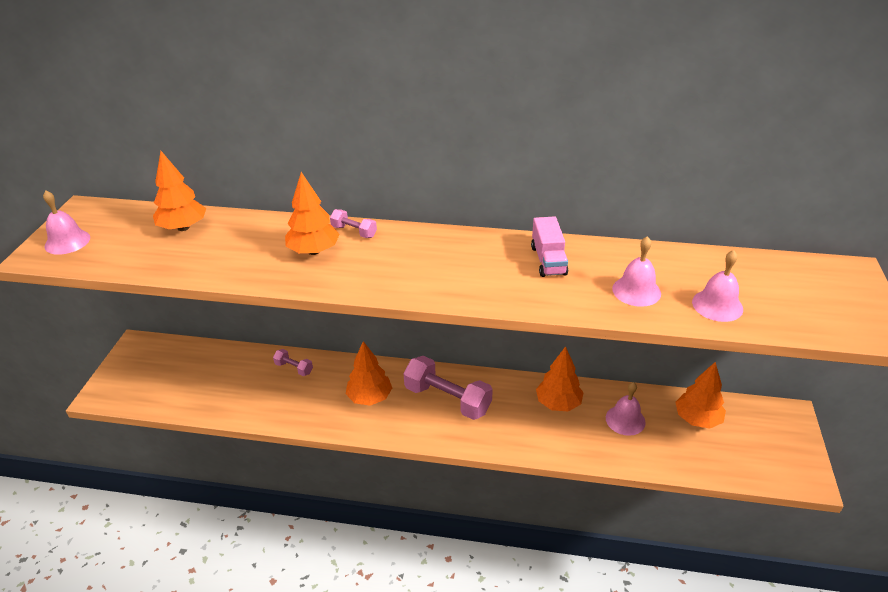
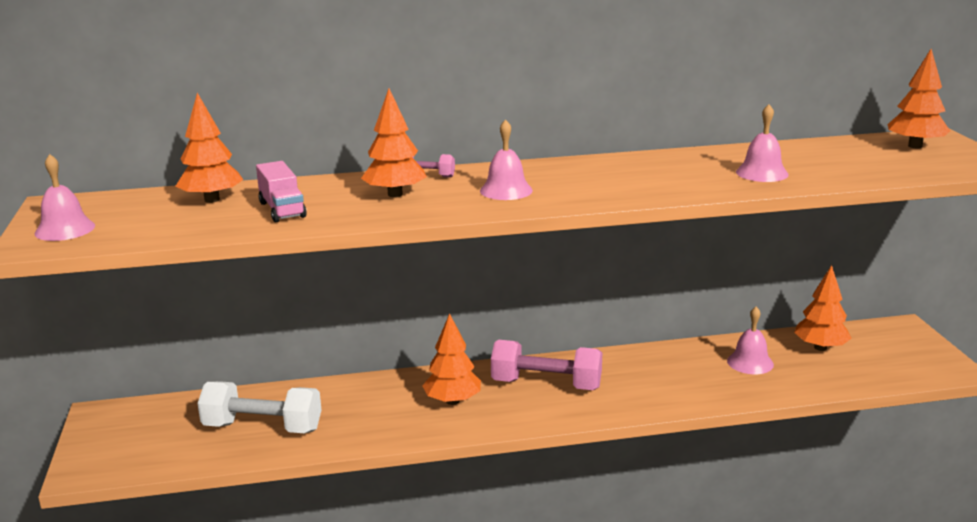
camera: 20 degrees left, 15 degrees down
pink dumbbell [273,349,313,376] -> none
pink truck [531,216,568,277] -> pink truck moved to [256,161,307,222]
orange tree [536,346,584,412] -> orange tree moved to [888,49,950,149]
pink bell [692,250,743,322] -> pink bell moved to [480,119,533,200]
none -> white dumbbell [197,381,322,433]

